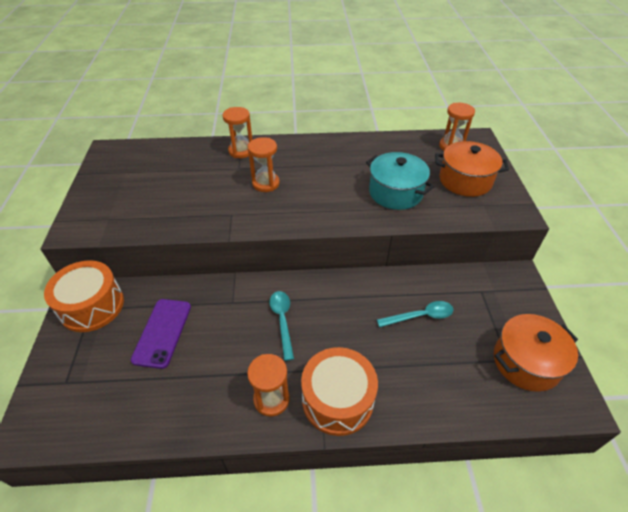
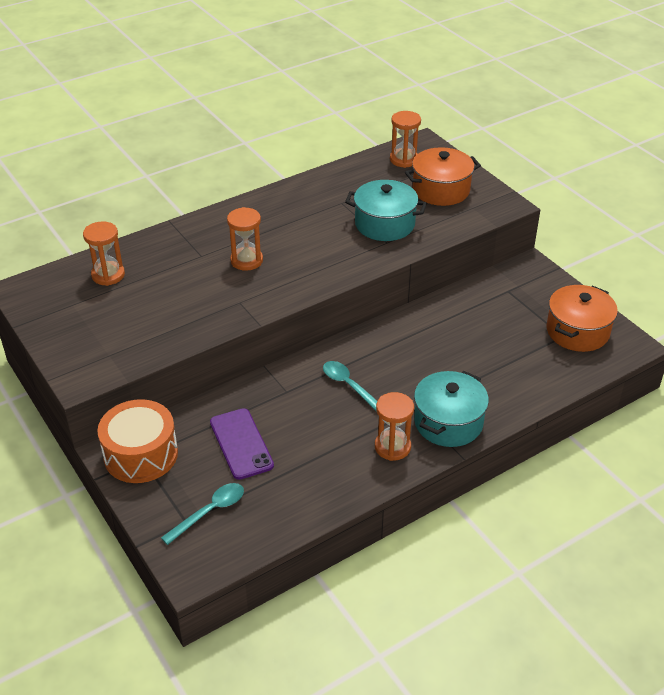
camera: 30 degrees left, 5 degrees down
orange hourglass [222,107,252,158] -> orange hourglass moved to [83,221,125,286]
orange drum [301,347,378,436] -> turquoise pot [414,371,489,447]
turquoise spoon [377,301,454,327] -> turquoise spoon moved to [161,483,244,545]

